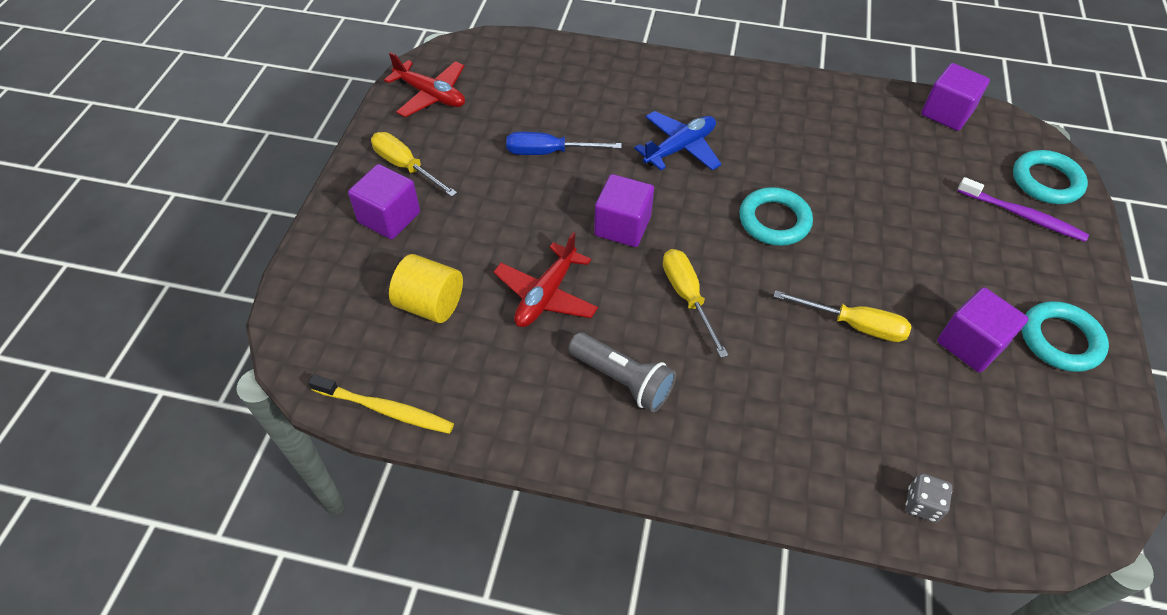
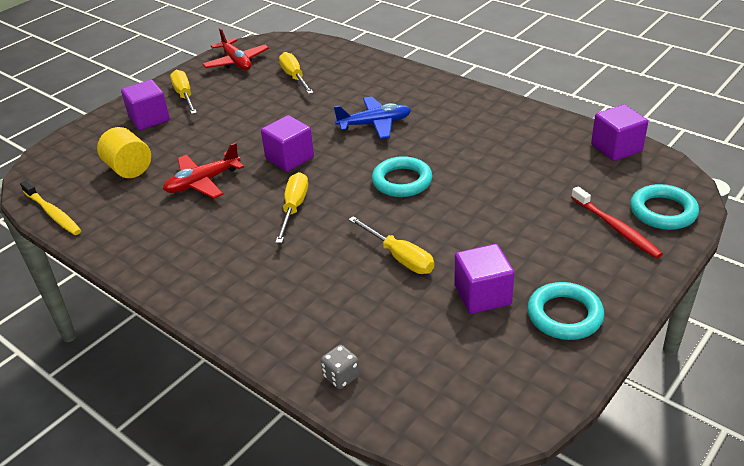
camera: 30 degrees right, 15 degrees down
blue screwdriver [506,132,622,155] -> none
grey flashlight [568,332,676,412] -> none
purple toothbrush [957,177,1089,242] -> red toothbrush [571,186,663,259]
none -> yellow screwdriver [279,52,314,94]

